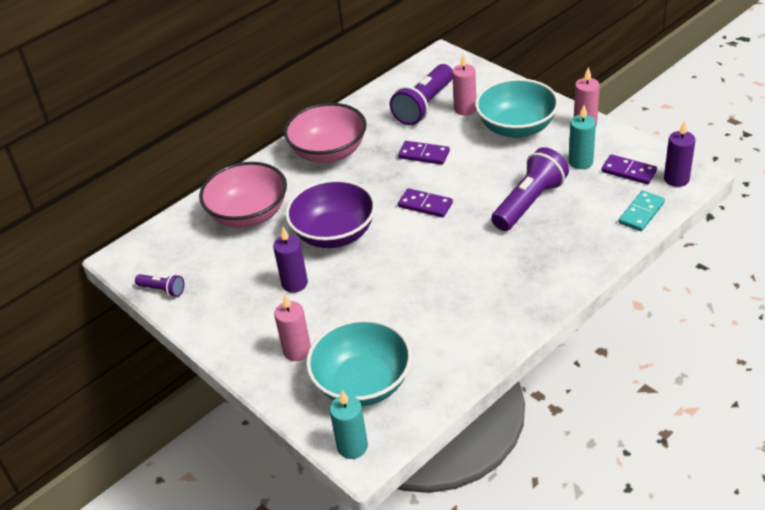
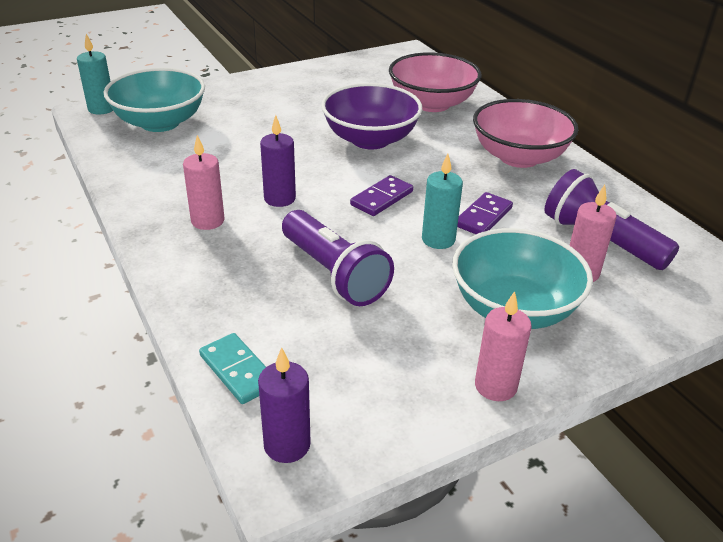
camera: 100 degrees right, 5 degrees down
purple flashlight [135,274,184,297] -> none
purple candle [273,227,308,293] -> purple candle moved to [260,115,296,207]
pink candle [274,295,311,361] -> pink candle moved to [183,135,225,230]
turquoise candle [569,105,596,169] -> turquoise candle moved to [422,154,463,249]
purple domino [602,154,657,185] -> none

